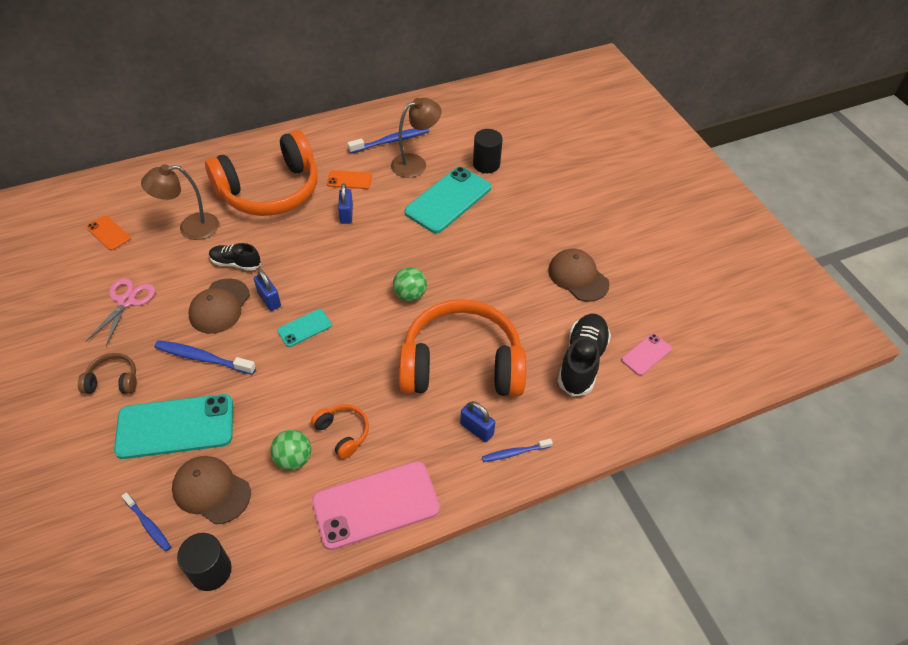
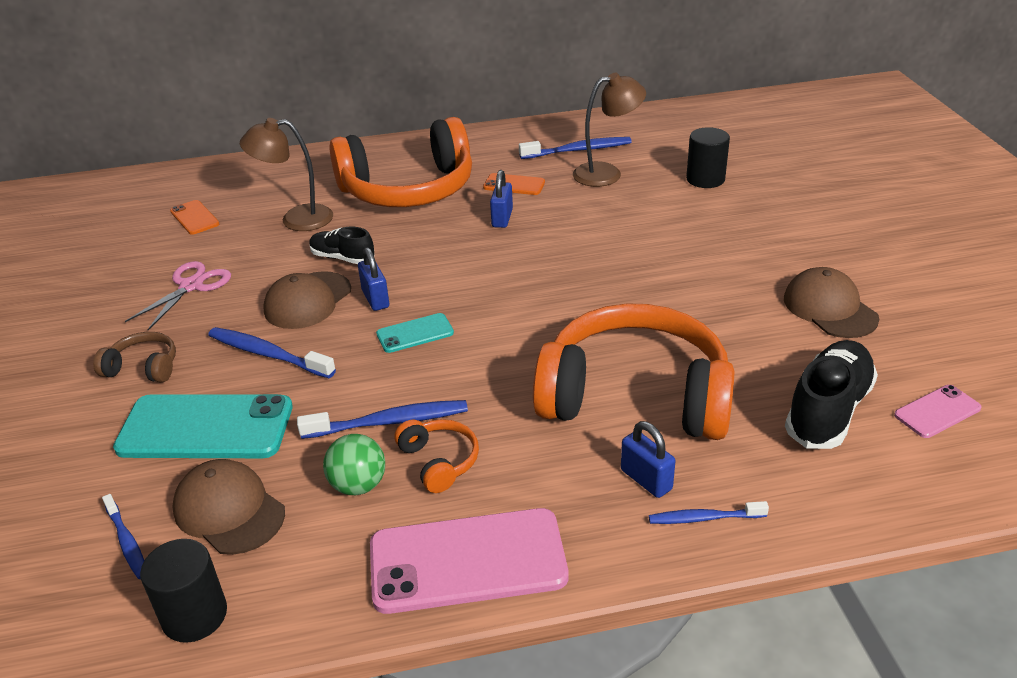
camera: 15 degrees right, 15 degrees down
green ball [393,267,427,302] -> none
turquoise phone [404,167,491,233] -> none
none -> blue toothbrush [297,400,468,439]

